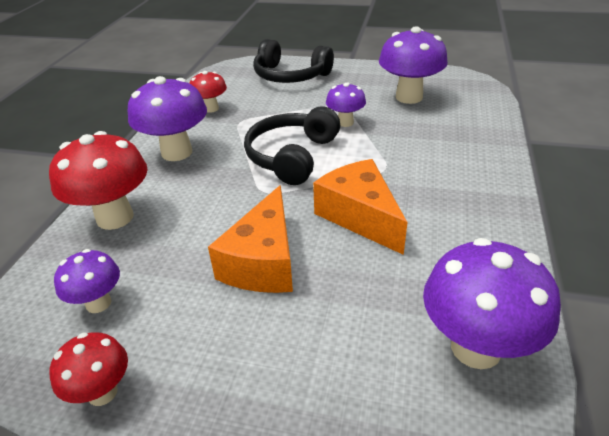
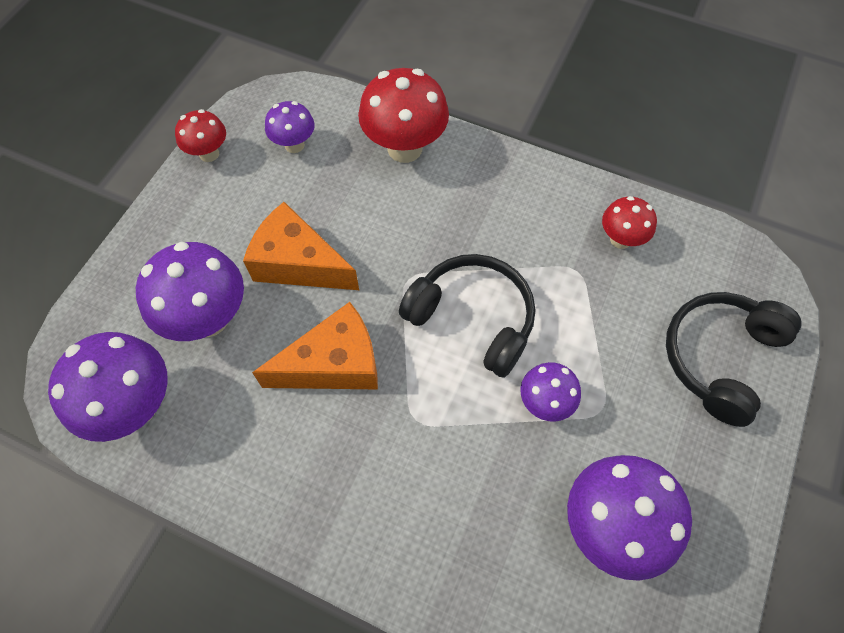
camera: 100 degrees right, 25 degrees up
purple mushroom [128,76,207,161] -> purple mushroom moved to [136,242,244,341]

